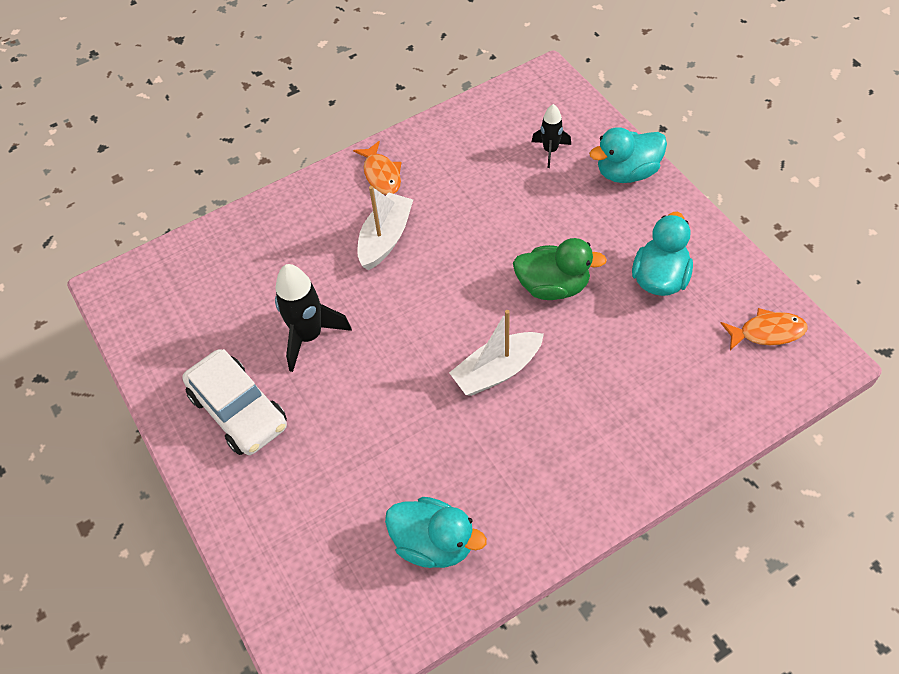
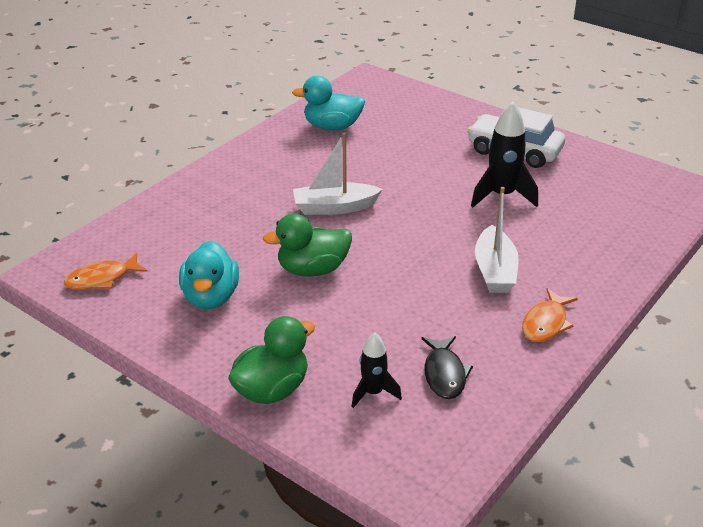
camera: 155 degrees right, 20 degrees down
orange fish [353,141,401,195] -> orange fish turned 105 degrees counterclockwise [522,288,578,342]
white boat [449,310,544,396] -> white boat turned 135 degrees counterclockwise [293,133,383,215]
turquoise duck [589,127,667,183] -> green duck [228,316,315,404]
none -> black fish [421,336,473,399]

